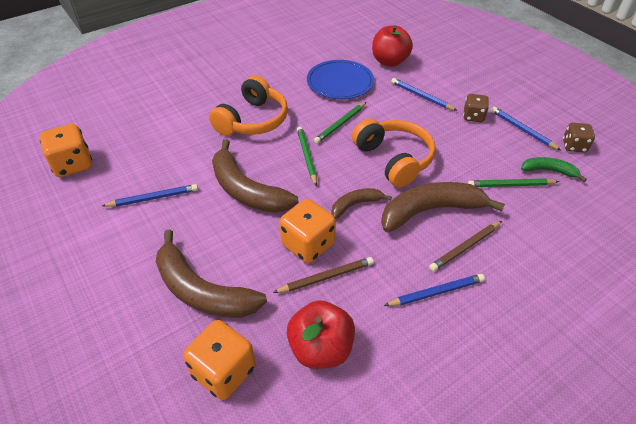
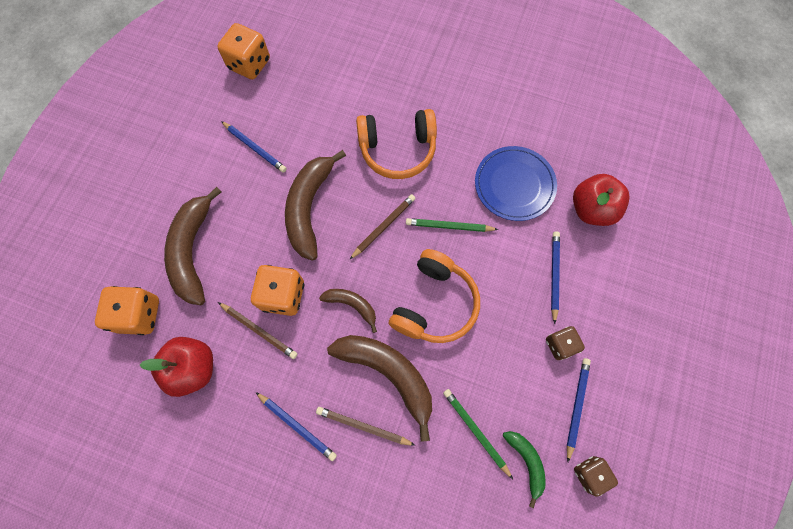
camera: 55 degrees right, 25 degrees up
green pencil [297,126,317,186] -> brown pencil [349,194,416,260]

